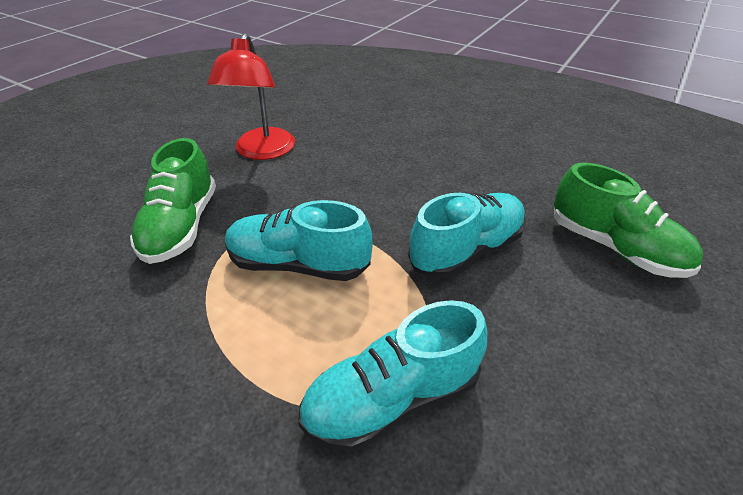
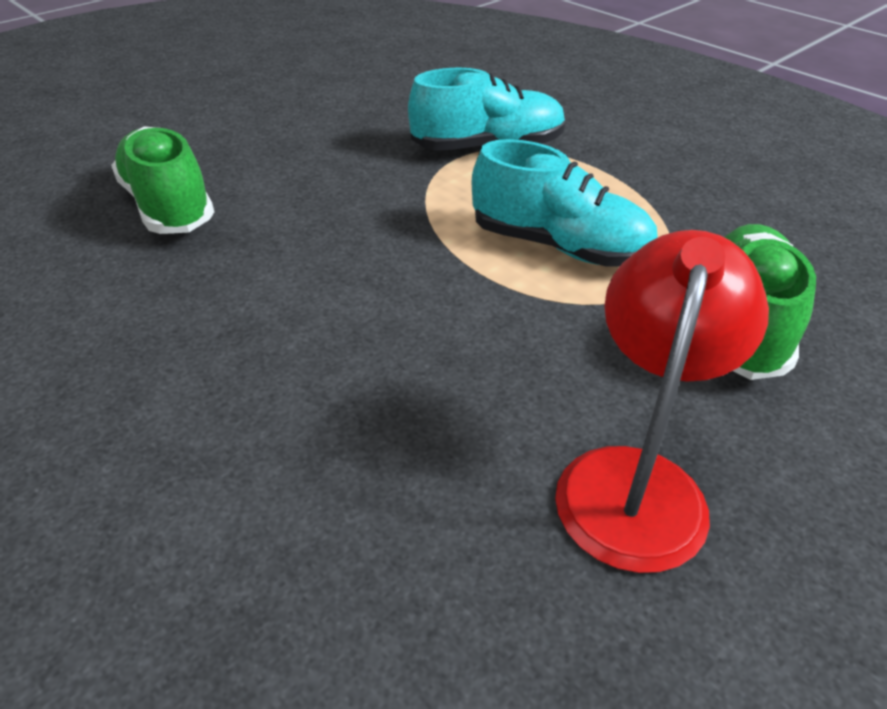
camera: 165 degrees left, 0 degrees up
turquoise shoe [408,192,526,279] -> none

